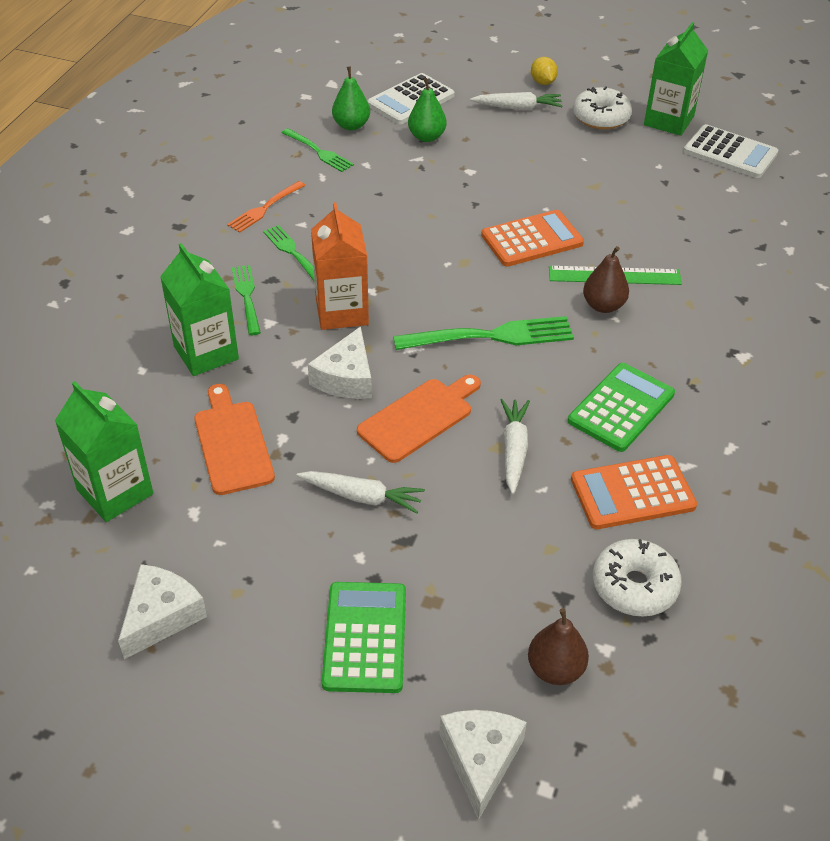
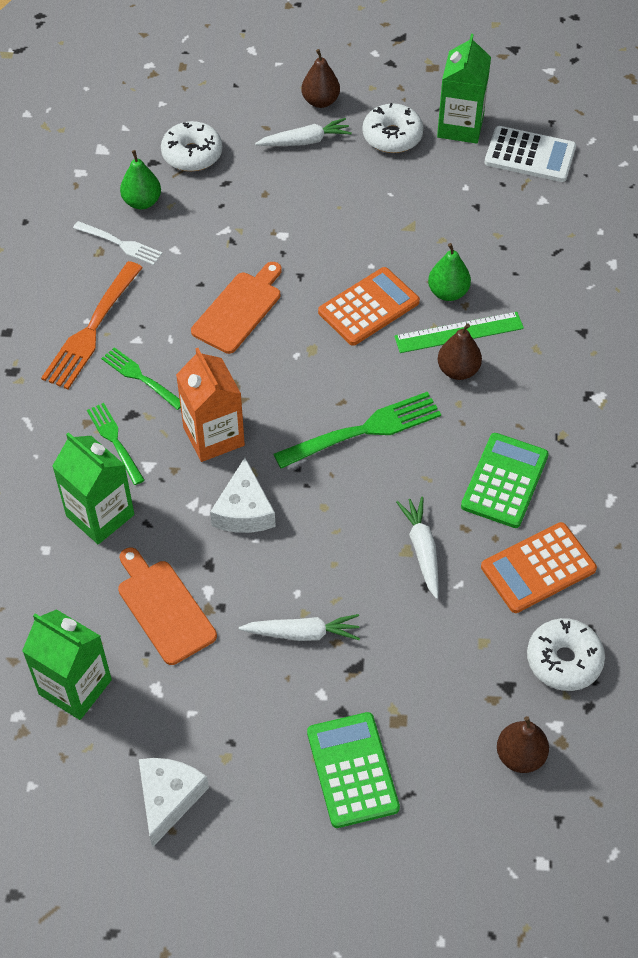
camera: 15 degrees left, 10 degrees up
orange fork [227,181,306,233] -> orange fork [41,261,143,389], size x1.65
green fork [281,128,354,172] -> white fork [73,221,163,265]
orange cutting board [357,375,481,463] -> orange cutting board moved to [191,262,282,354]
white calculator [367,73,454,124] -> white donut [161,121,222,171]
green pear [408,78,447,142] -> green pear moved to [428,243,471,301]
white cheese [439,710,527,820] -> none
yellow lemon [531,57,558,85] -> brown pear [302,49,340,108]

